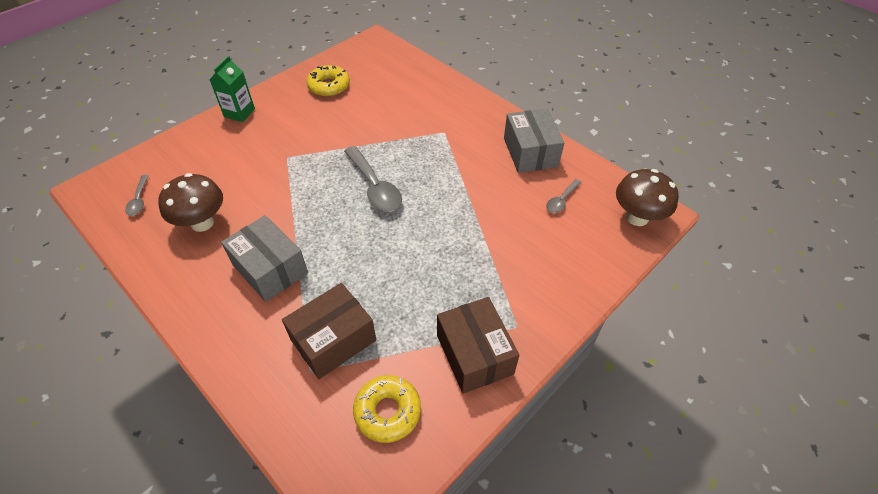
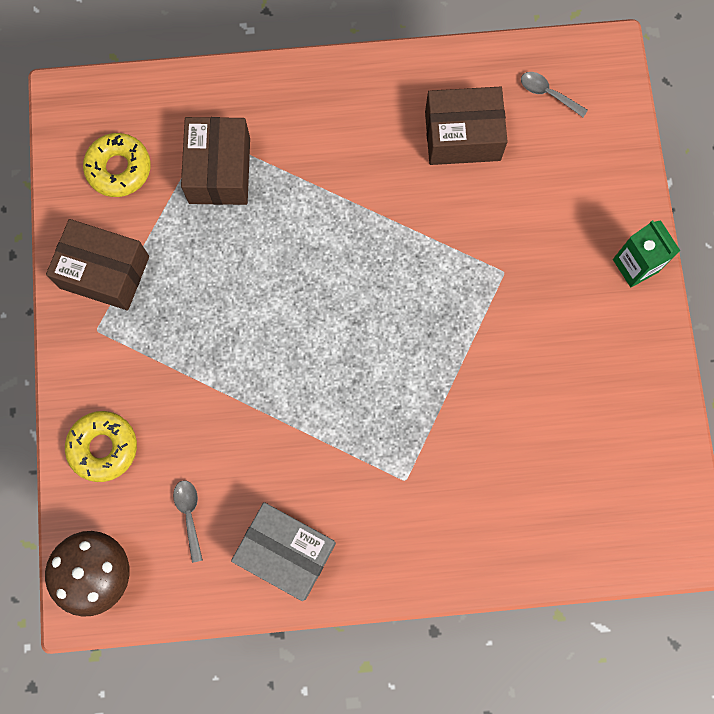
camera: 130 degrees right, 25 degrees up
brown mushroom [158,173,223,232] -> brown box [425,87,508,165]
grey box [221,215,308,302] -> none
yellow donut [307,65,350,97] -> yellow donut moved to [65,411,137,482]
grey spoon [344,146,402,212] -> none

